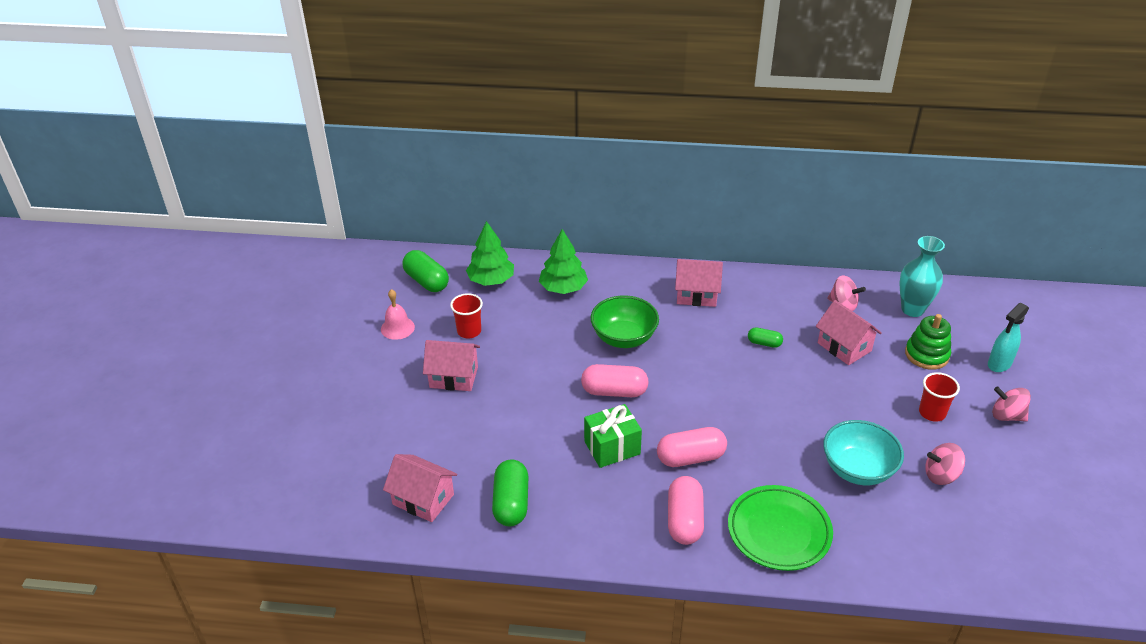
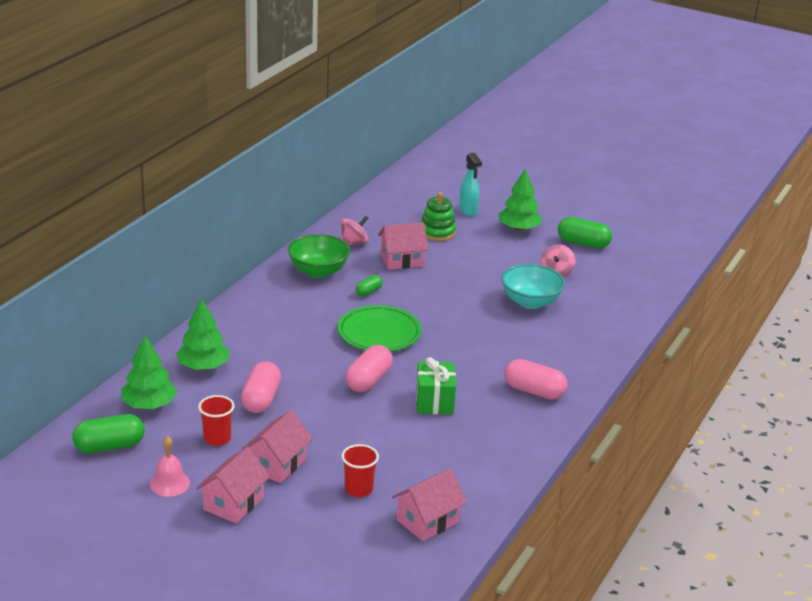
camera: 70 degrees left, 10 degrees down
green capsule [492,459,528,526] -> green capsule moved to [558,217,612,249]
green bowl [591,295,659,348] -> green bowl moved to [288,234,350,278]
pink capsule [657,427,727,467] -> pink capsule moved to [241,361,281,413]
pink house [675,259,723,307] -> pink house moved to [196,447,270,524]
green plate [728,485,833,571] -> green plate moved to [338,305,422,352]
turquoise vase [899,236,945,317] -> none
red cup [919,372,960,422] -> red cup moved to [341,444,379,497]
pink spinning top [992,386,1031,422] -> green tree [499,169,542,231]

